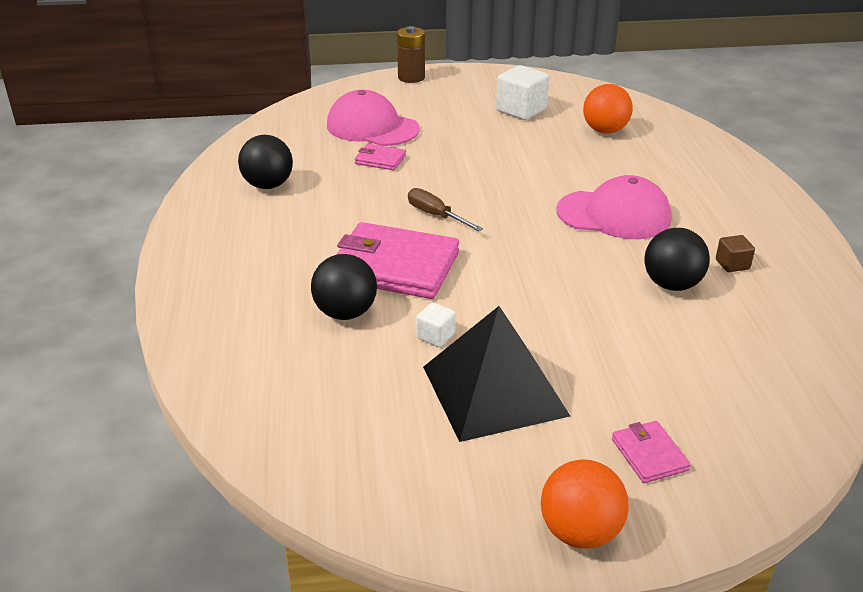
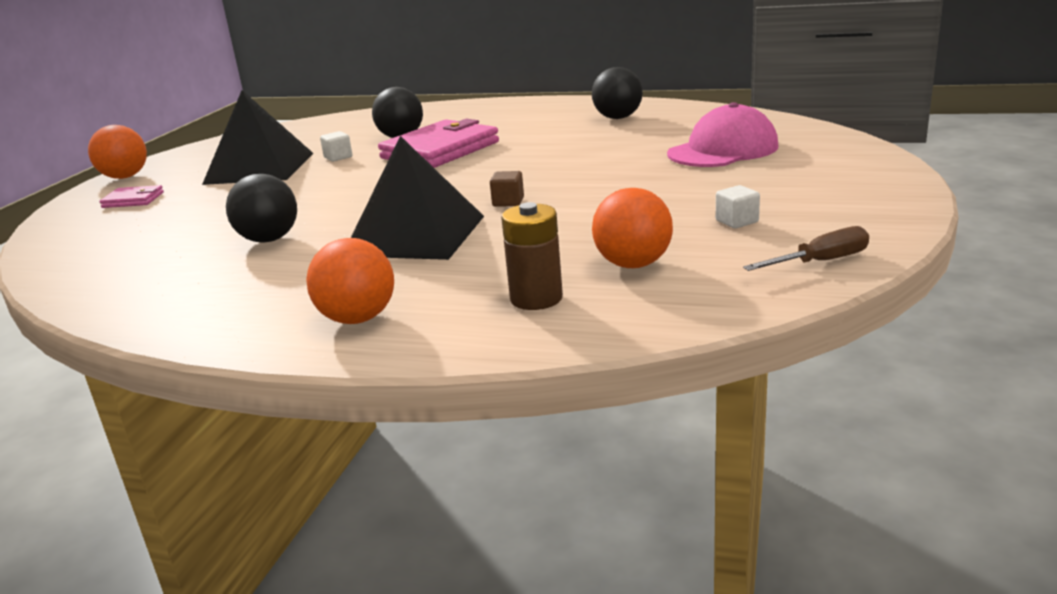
camera: 115 degrees right, 10 degrees down
pink wallet [355,144,406,170] -> none
brown battery [397,26,425,83] -> brown battery moved to [501,202,563,310]
brown screwdriver [408,188,483,231] -> brown screwdriver moved to [743,226,869,271]
white cube [496,65,549,120] -> white cube [716,185,760,228], size x0.53
pink cap [556,175,672,239] -> black pyramid [351,136,484,260]
brown cube [716,235,755,272] -> brown cube moved to [490,171,524,207]
none -> orange ball [306,238,394,324]

